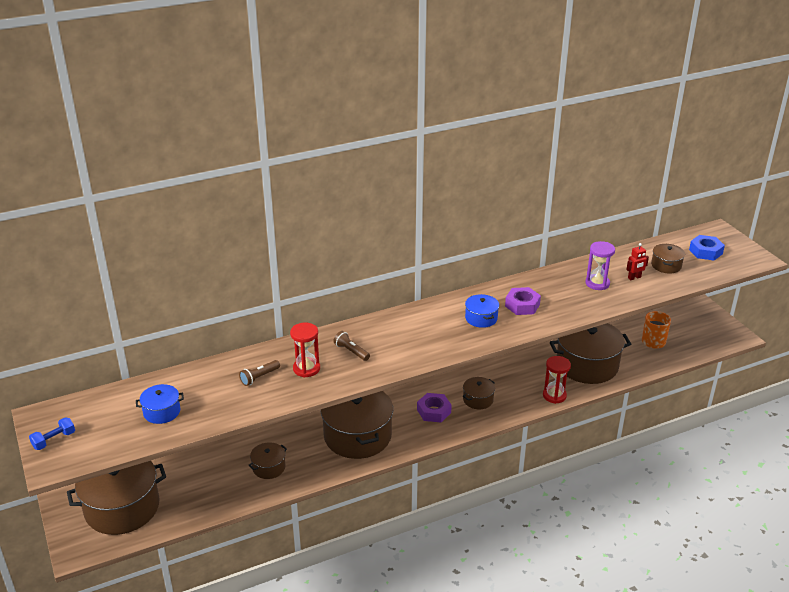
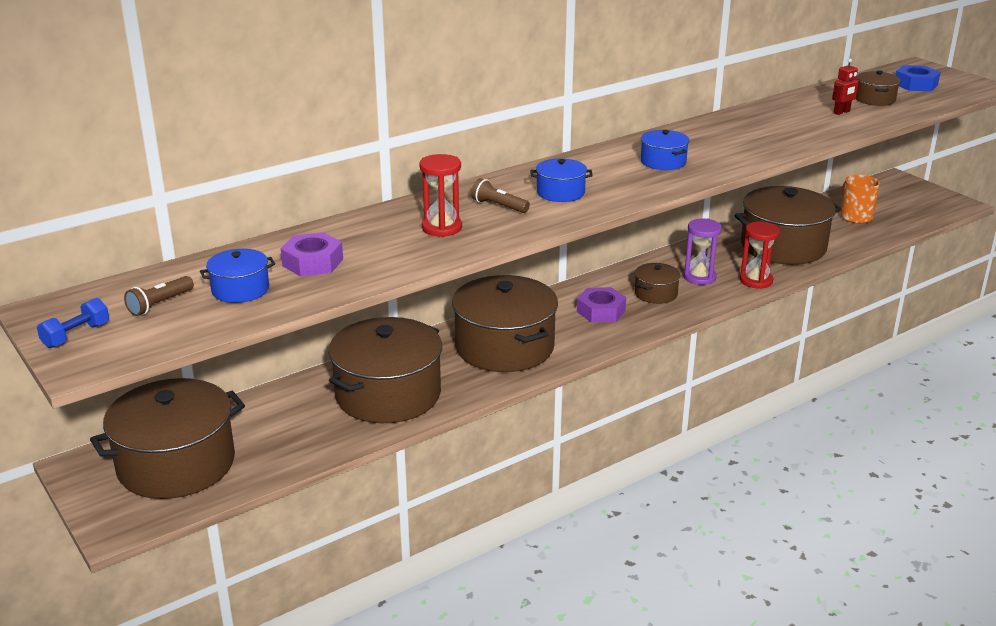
camera: 10 degrees left, 5 degrees down
brown flashlight [239,360,280,386] -> brown flashlight moved to [124,276,194,316]
brown pot [248,442,287,479] -> brown pot [328,317,442,423], size x2.13
purple nut [505,287,541,315] -> purple nut moved to [281,232,343,277]
purple hourglass [586,241,615,290] -> purple hourglass moved to [683,219,722,285]
none -> blue pot [530,158,593,202]

